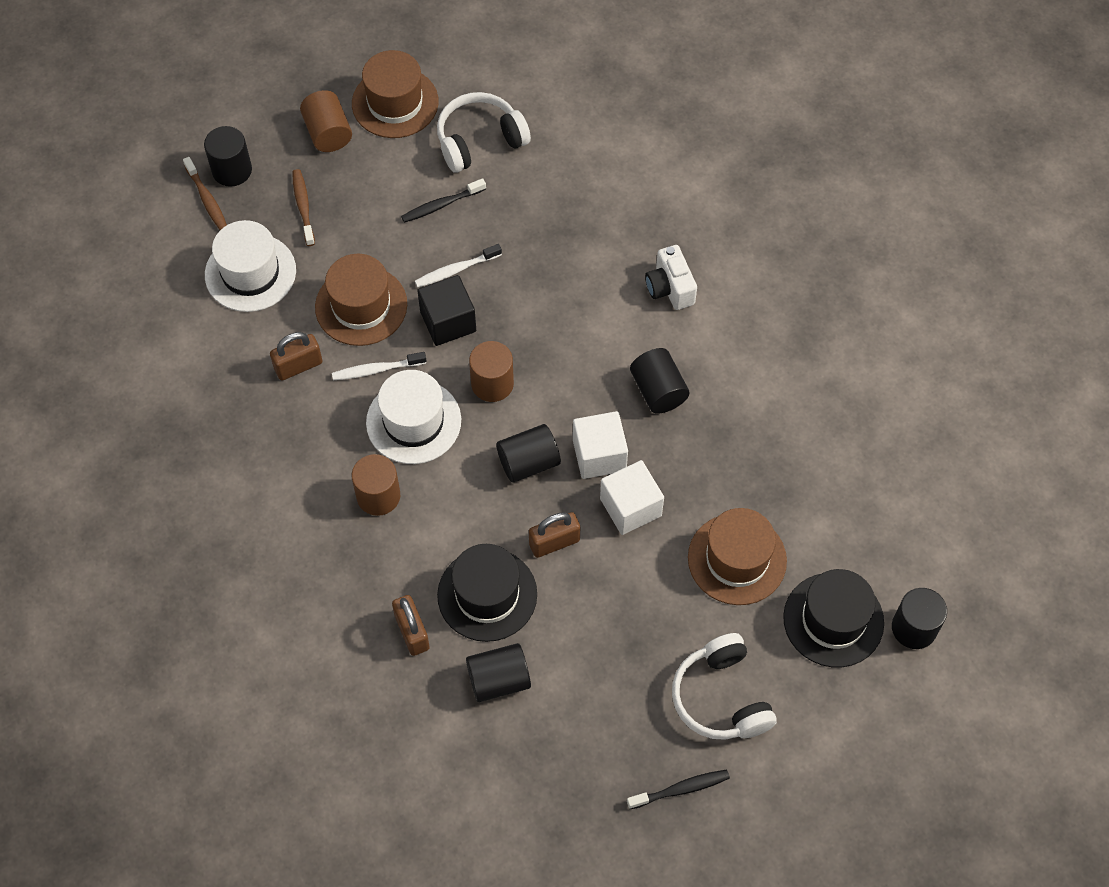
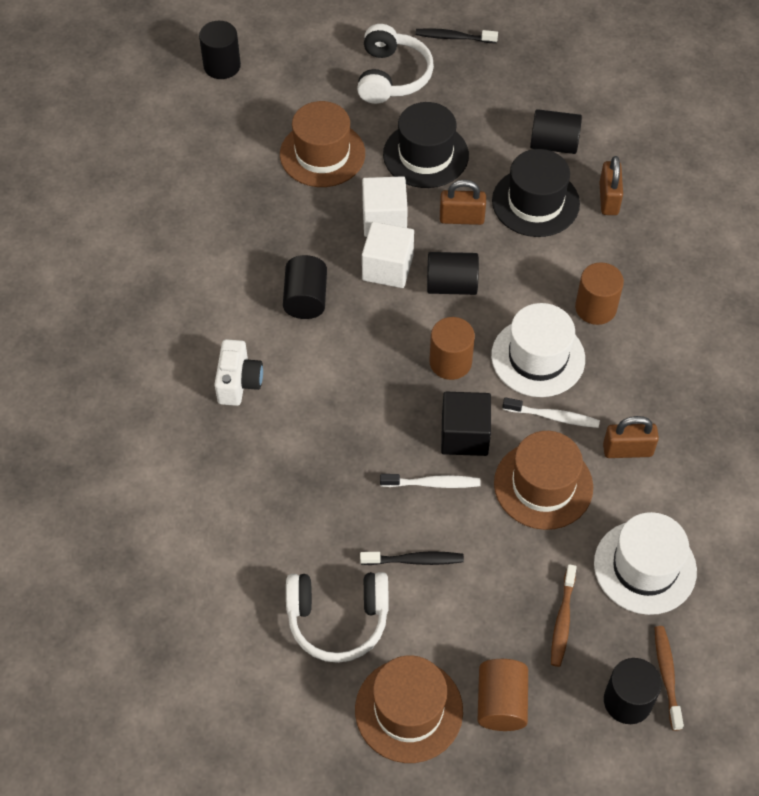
camera: 155 degrees left, 5 degrees down
black hat [783,569,884,667] -> black hat moved to [383,102,469,188]

